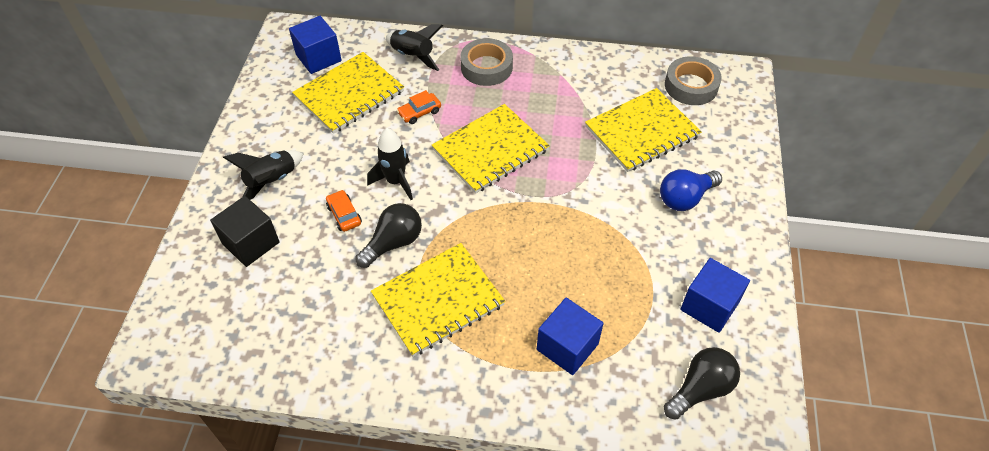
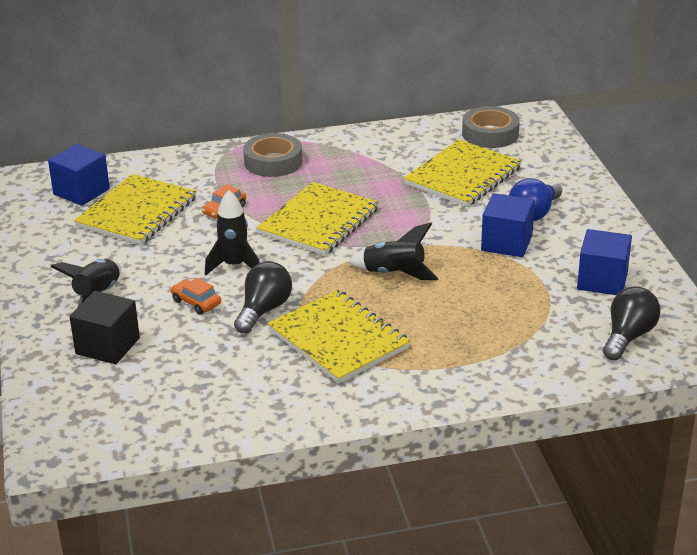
camera: 20 degrees left, 20 degrees down
yellow notebook [371,243,505,357] -> yellow notebook turned 75 degrees counterclockwise [267,290,410,383]
black rocket [386,24,443,71] -> black rocket moved to [348,223,438,280]
blue cube [537,298,604,375] -> blue cube moved to [481,193,535,257]

